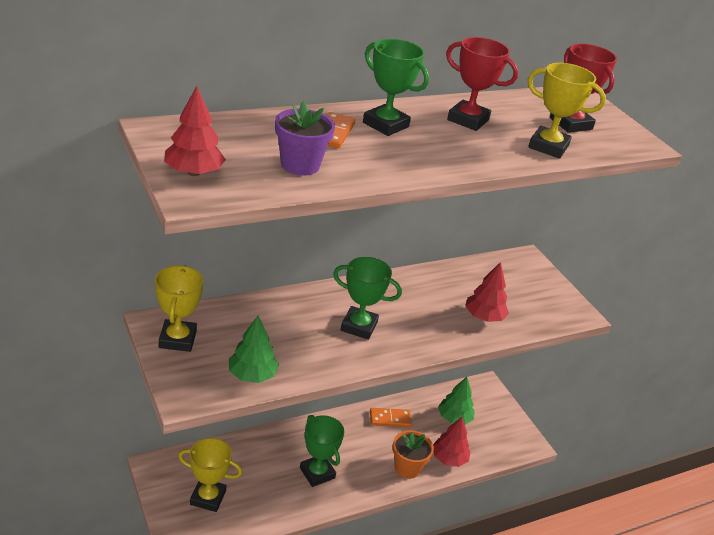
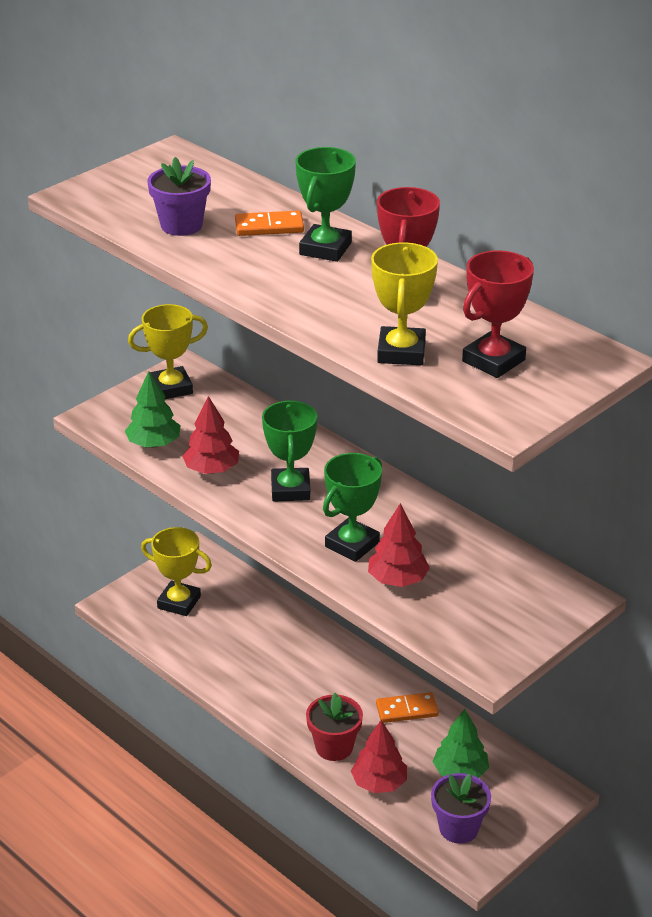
camera: 75 degrees right, 0 degrees up
red tree [164,86,226,176] -> red tree moved to [182,396,239,474]
yellow trophy [178,438,242,512] -> yellow trophy turned 60 degrees counterclockwise [141,527,212,616]
green trophy [300,415,344,487] -> green trophy moved to [323,453,382,562]
orange domino [370,408,412,427] -> orange domino turned 75 degrees counterclockwise [376,692,439,723]
orange flower pot [393,430,434,479] -> red flower pot [306,693,363,761]
none -> purple flower pot [431,773,491,844]

